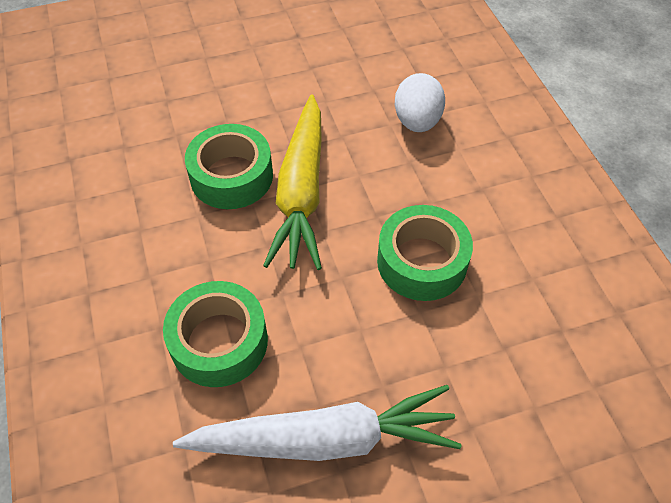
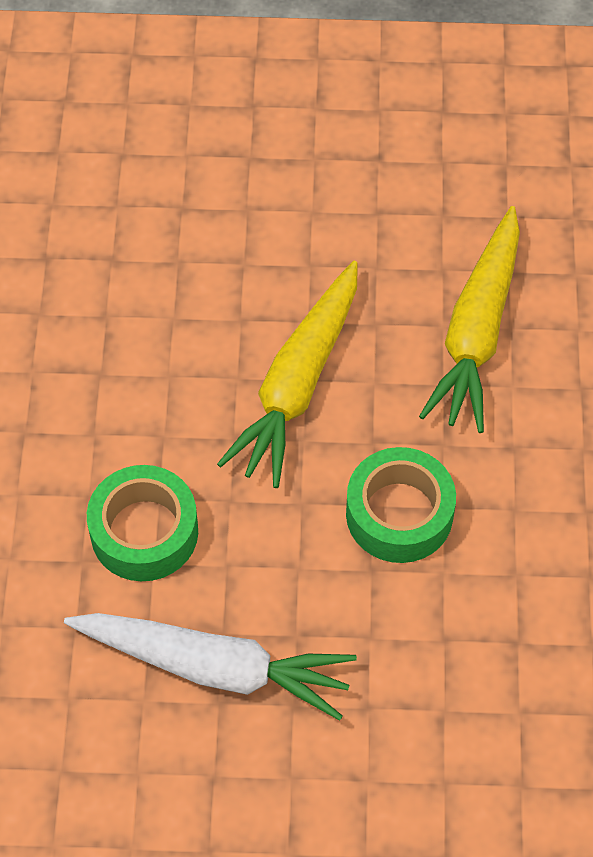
camera: 20 degrees right, 5 degrees up
green tape [185,124,273,209] -> none
white egg [395,73,445,132] -> yellow carrot [419,206,520,433]

